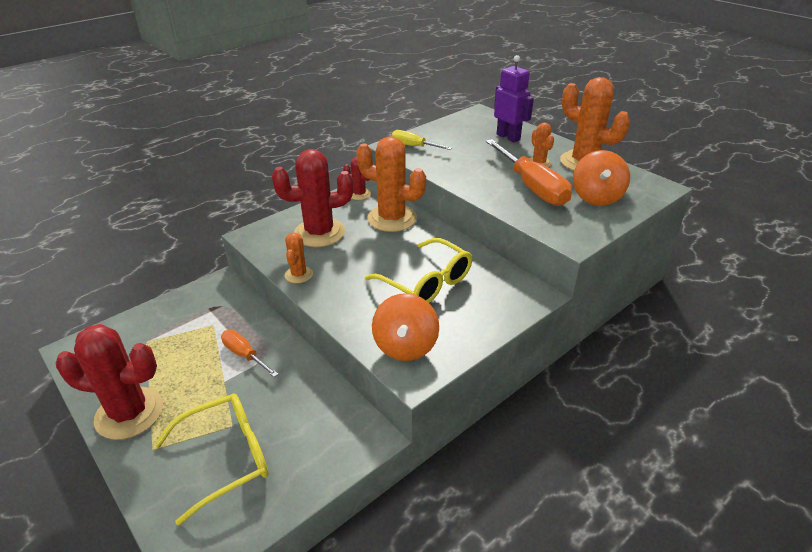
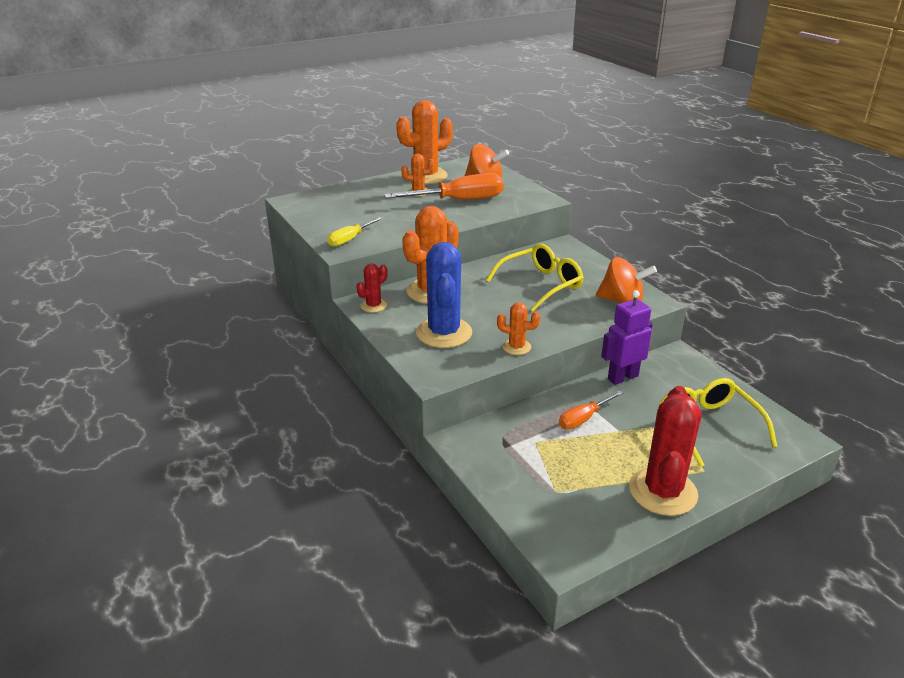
camera: 80 degrees left, 5 degrees down
red cactus [272,149,353,247] -> blue cactus [416,242,472,348]
purple robot [494,55,534,142] -> purple robot moved to [601,290,653,385]

